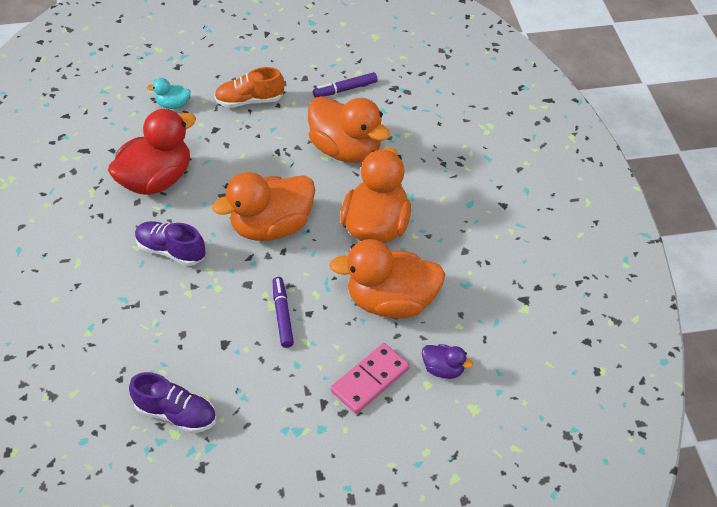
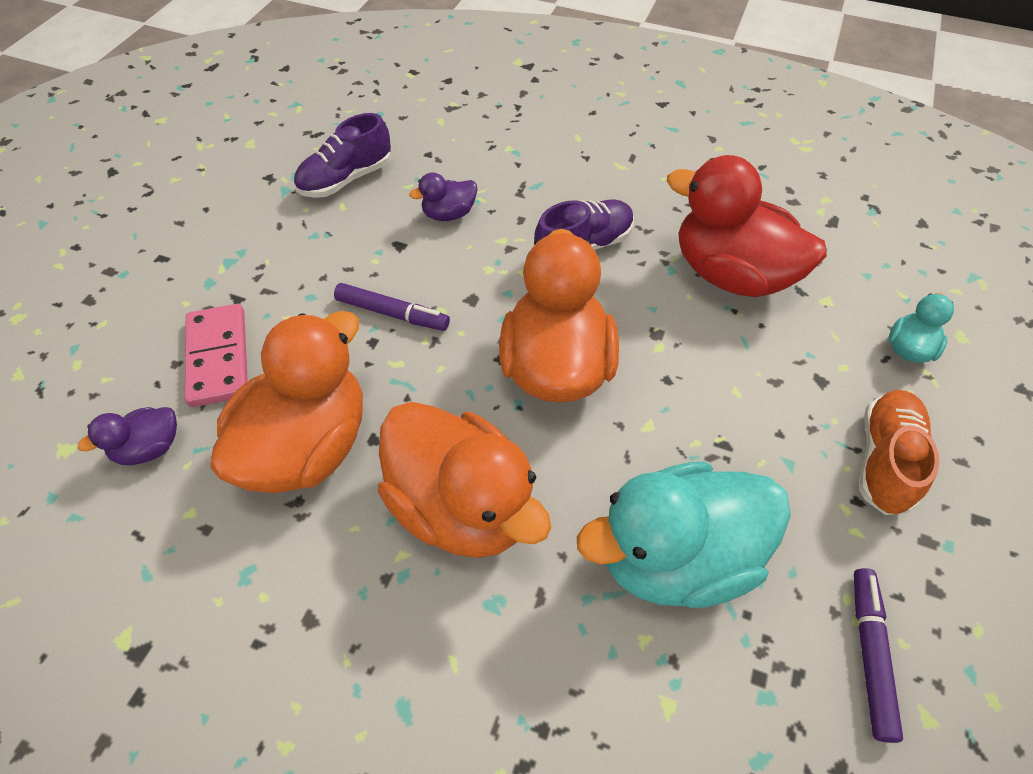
camera: 120 degrees right, 5 degrees up
red duck [108,109,196,195] -> red duck turned 135 degrees clockwise [667,155,827,297]
orange duck [308,96,390,163] -> turquoise duck [577,462,791,608]
none -> purple duck [409,172,477,221]

